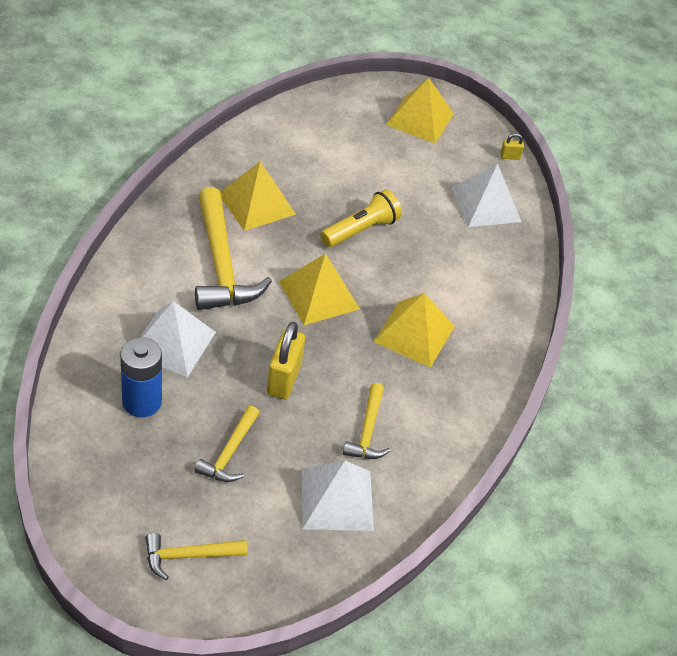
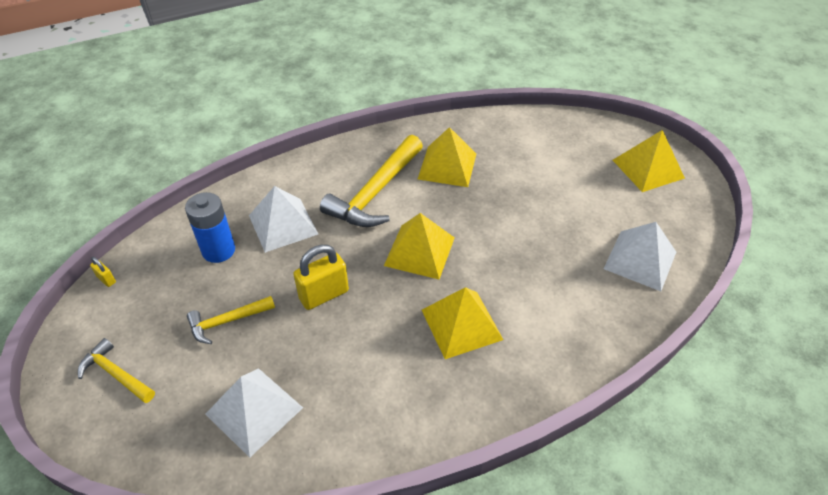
camera: 50 degrees right, 0 degrees up
yellow flashlight [321,189,402,247] -> none
yellow hammer [343,383,390,459] -> none
yellow padlock [500,133,524,160] -> yellow padlock moved to [90,257,116,287]

